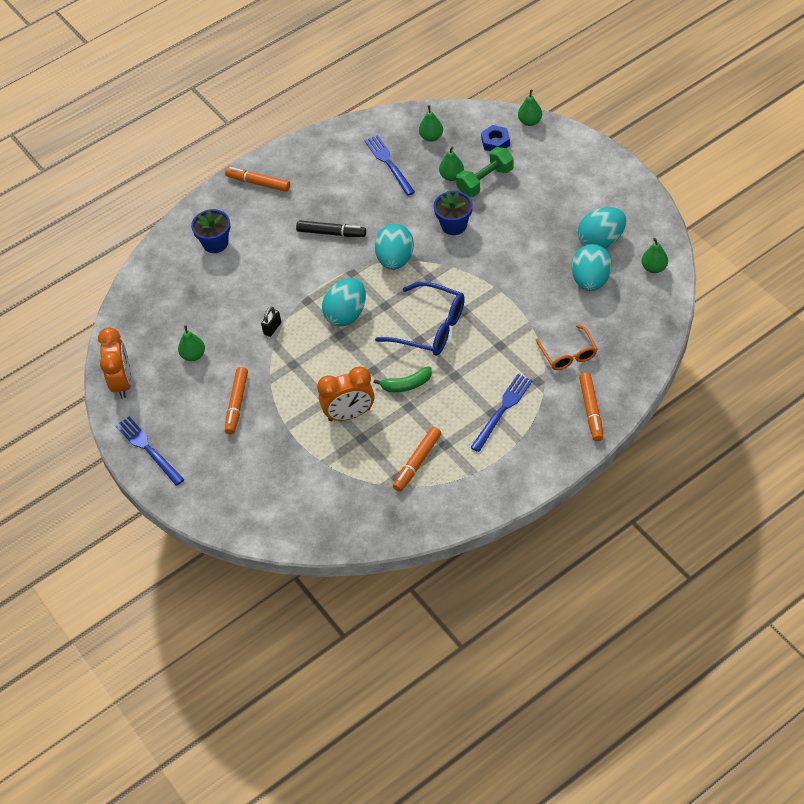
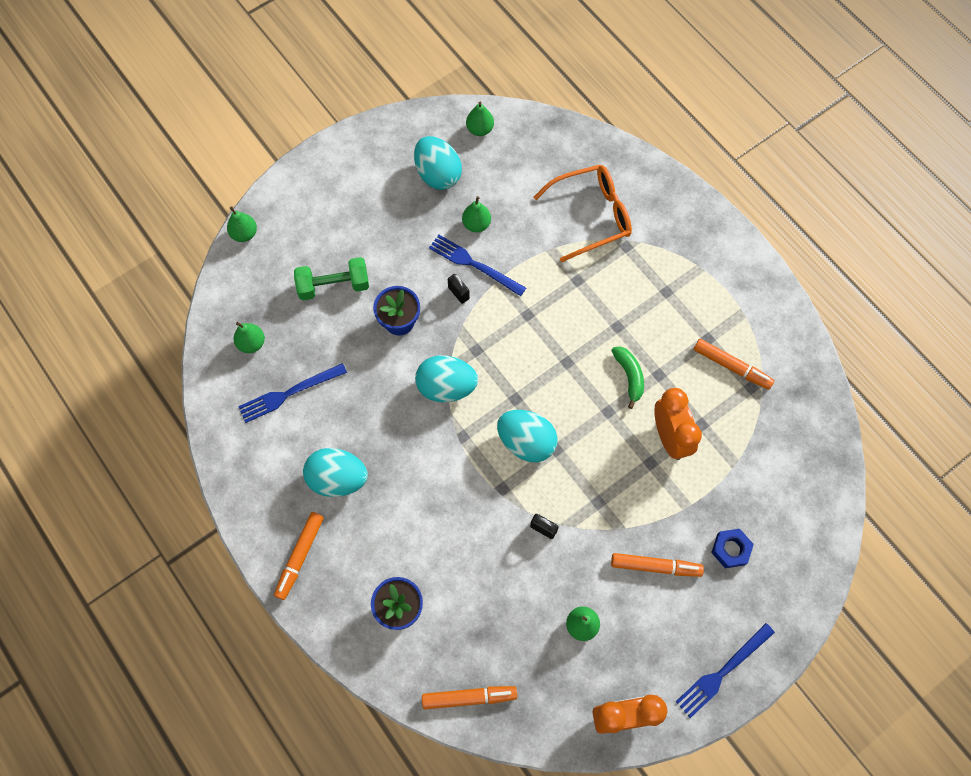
camera: 95 degrees left, 15 degrees up
black marker [296,220,366,237] -> none
blue glasses [375,282,465,356] -> none
green pear [439,147,464,181] -> green pear moved to [462,196,491,232]
green dumbbell [456,147,514,197] -> green dumbbell turned 60 degrees counterclockwise [294,257,369,300]
blue fork [470,374,533,452] -> blue fork moved to [429,235,526,296]
blue nut [481,125,510,151] -> blue nut moved to [711,529,754,568]
orange glasses [536,325,597,370] -> orange glasses [533,165,632,262], size x1.56
turquoise egg [572,244,612,291] -> turquoise egg moved to [303,448,368,497]
orange marker [579,373,603,441] -> orange marker moved to [422,686,517,709]
none -> black padlock [448,274,470,304]

